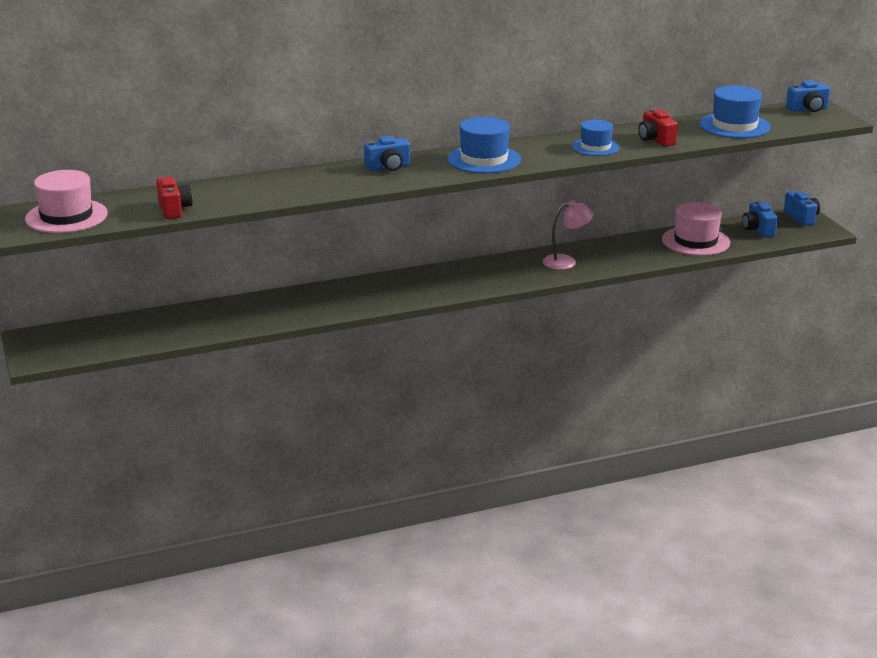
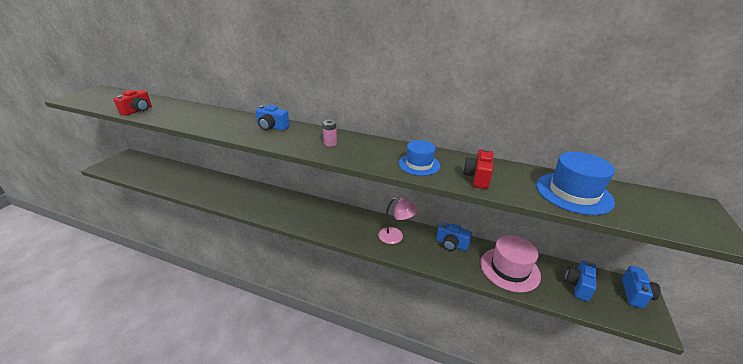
camera: 40 degrees right, 5 degrees up
pink hat [25,170,108,233] -> none
blue hat [447,117,521,173] -> pink battery [323,120,337,147]
blue camera [786,80,830,112] -> blue camera moved to [436,222,472,251]

